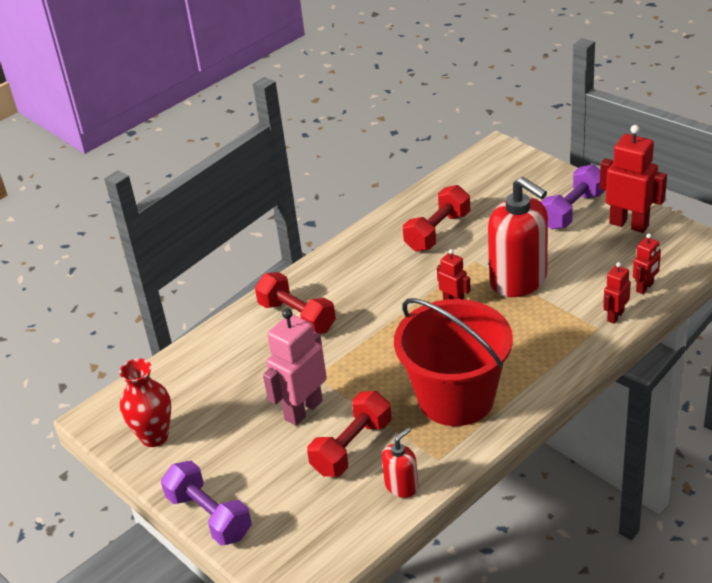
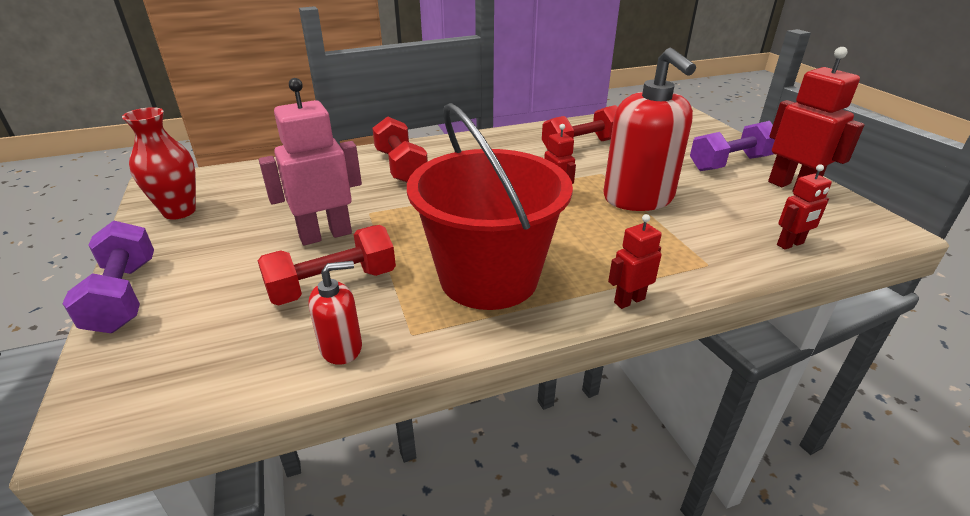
camera: 20 degrees right, 5 degrees down
red robot [603,262,631,324] -> red robot moved to [608,214,662,309]

